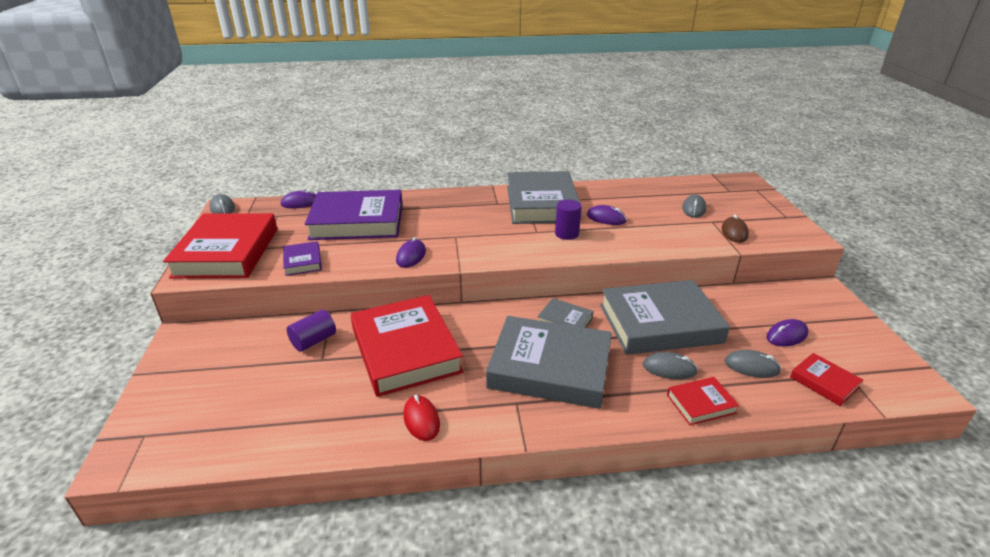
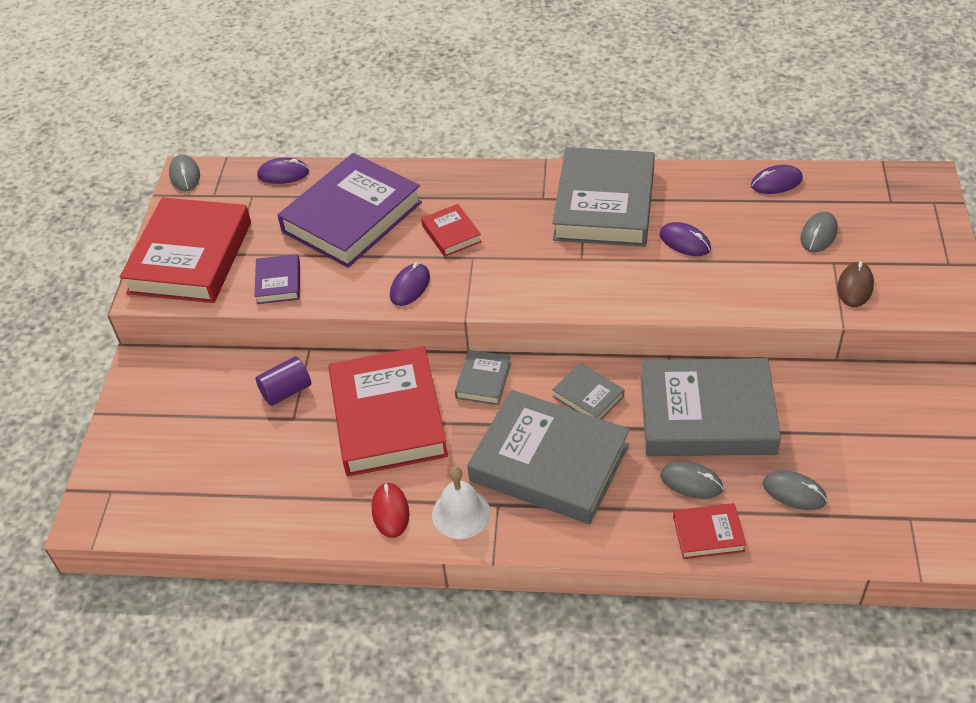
camera: 15 degrees right, 15 degrees up
purple book [305,190,402,240] -> purple book turned 60 degrees counterclockwise [277,153,422,268]
purple cylinder [555,199,582,240] -> none
purple mouse [766,319,808,347] -> purple mouse moved to [751,165,803,194]
red book [790,353,863,406] -> red book moved to [421,204,482,257]
none -> white bell [432,466,491,539]
none -> grey book [455,350,511,405]

